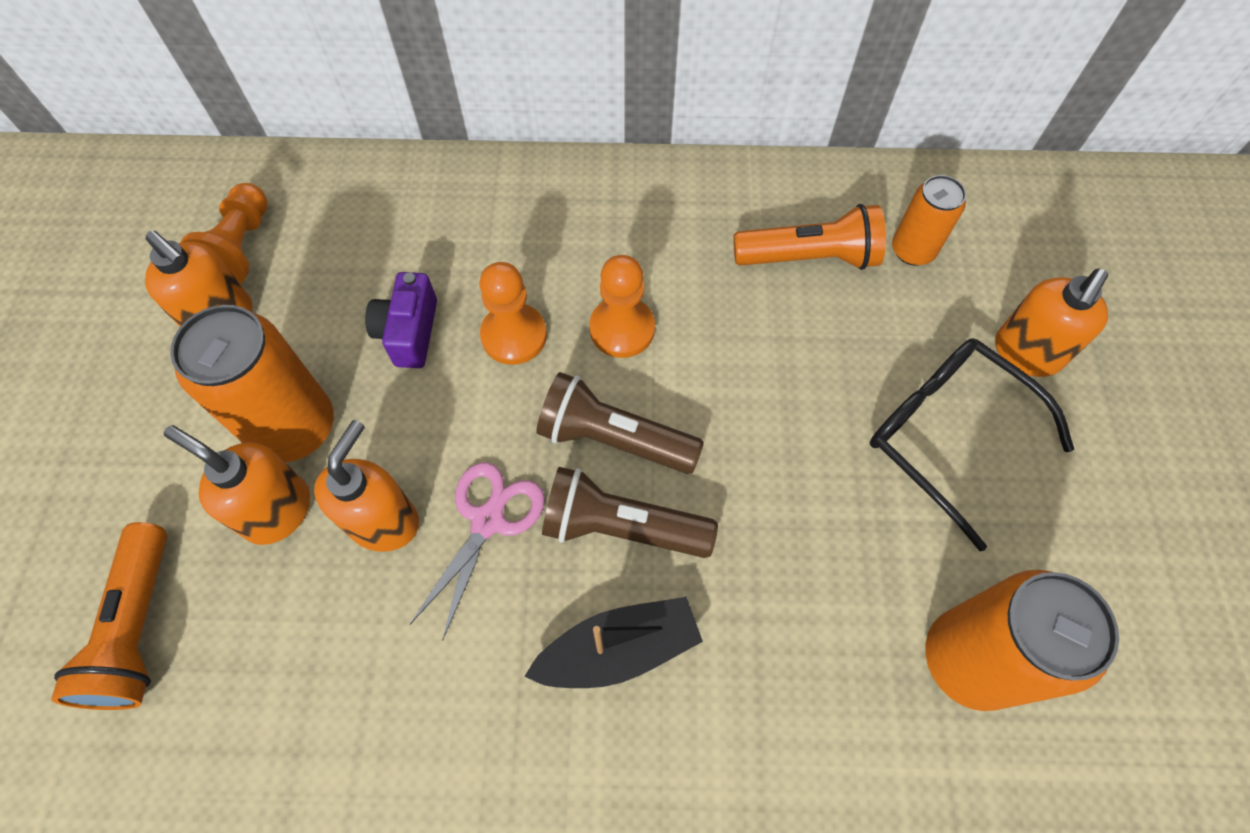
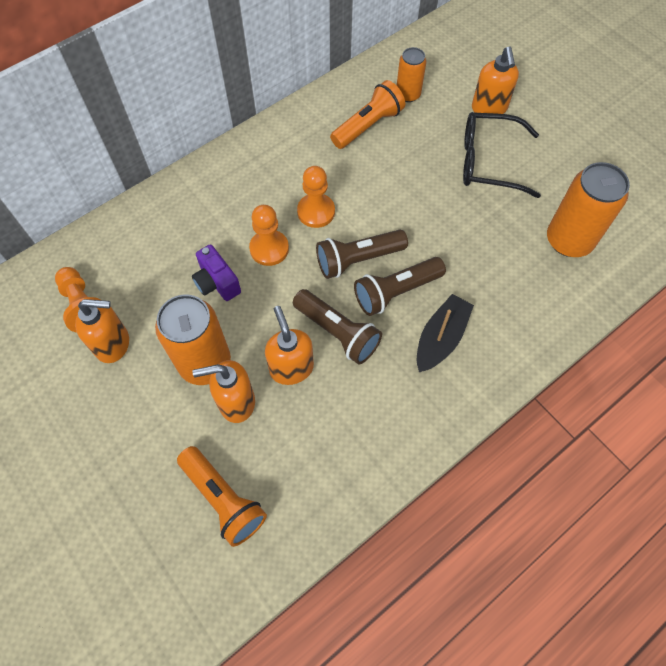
camera: 40 degrees left, 0 degrees up
pink scissors [410,462,545,641] -> brown flashlight [293,289,382,365]

